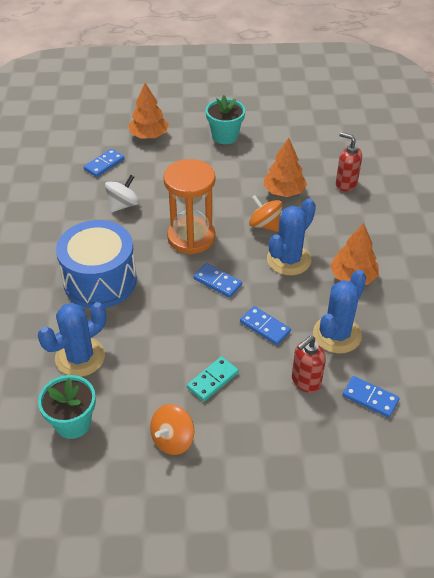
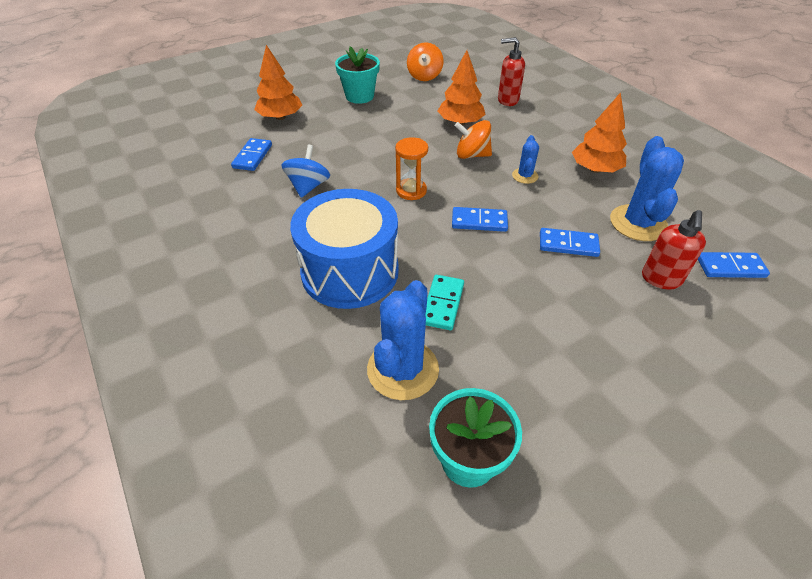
camera: 30 degrees left, 0 degrees up
white spinning top [105,175,139,212] -> blue spinning top [281,145,330,198]
orange spinning top [150,404,194,455] -> orange spinning top moved to [407,42,444,81]
orange hourglass [163,159,216,254] -> orange hourglass [395,137,428,200], size x0.53
turquoise domino [187,356,239,402] -> turquoise domino moved to [425,275,464,330]
blue cactus [267,198,316,275] -> blue cactus [512,135,539,184], size x0.52

